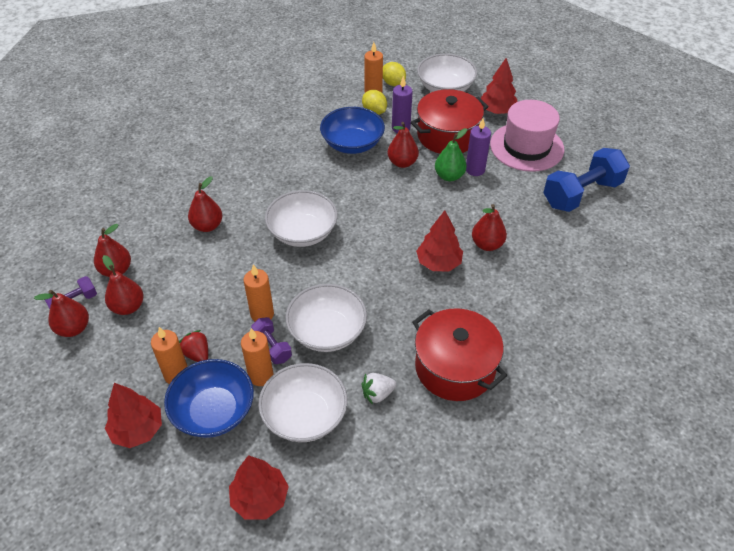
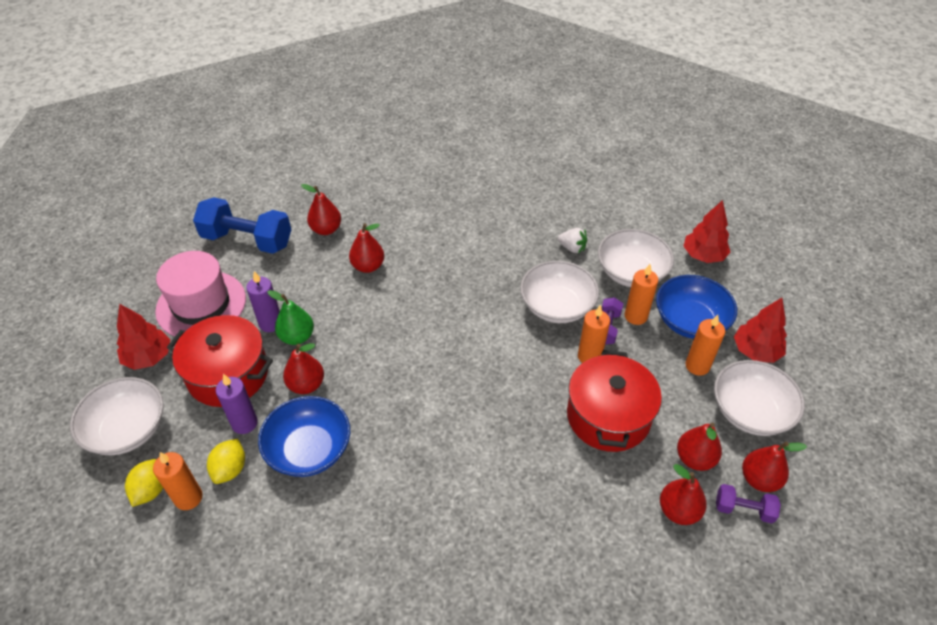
camera: 130 degrees left, 0 degrees up
red strawberry [179,330,208,362] -> none
red pear [188,176,223,232] -> red pear moved to [301,184,341,235]
white bowl [265,190,338,247] -> white bowl moved to [714,360,805,436]
red pot [412,308,507,401] -> red pot moved to [567,350,662,452]
red tree [416,210,463,271] -> none

